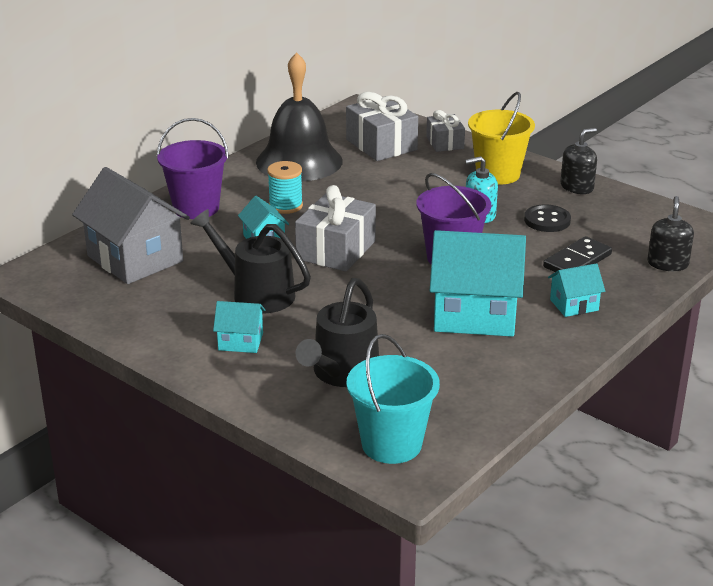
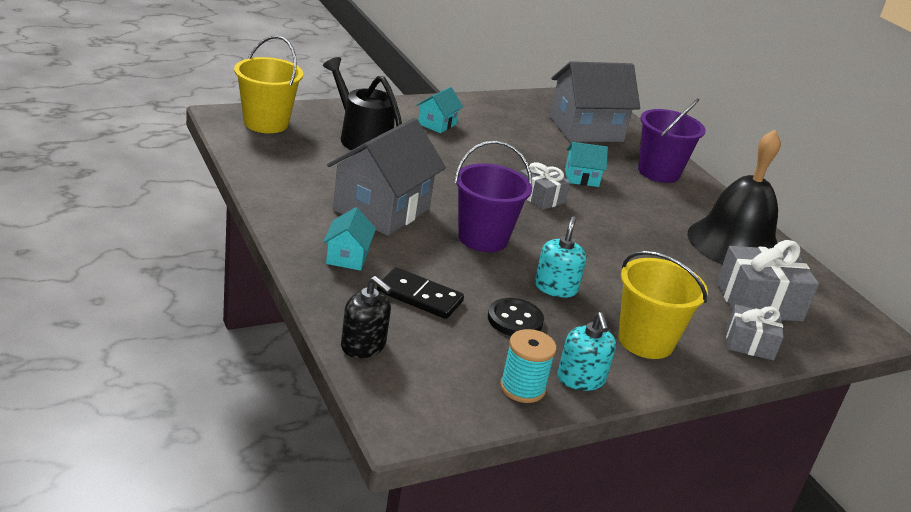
camera: 110 degrees right, 0 degrees up
black watering can [190,209,311,313] -> none
turquoise spool [267,161,303,214] -> turquoise spool moved to [500,329,557,403]
grey gift [295,185,376,272] -> grey gift [520,162,570,210], size x0.61
turquoise bucket [347,334,440,464] -> yellow bucket [234,35,303,133]
turquoise house [430,230,526,337] -> grey house [327,118,446,236]
black domino [543,236,612,272] -> black domino turned 45 degrees counterclockwise [377,267,464,319]
black soap dispenser [560,128,597,194] -> turquoise soap dispenser [557,312,616,391]

